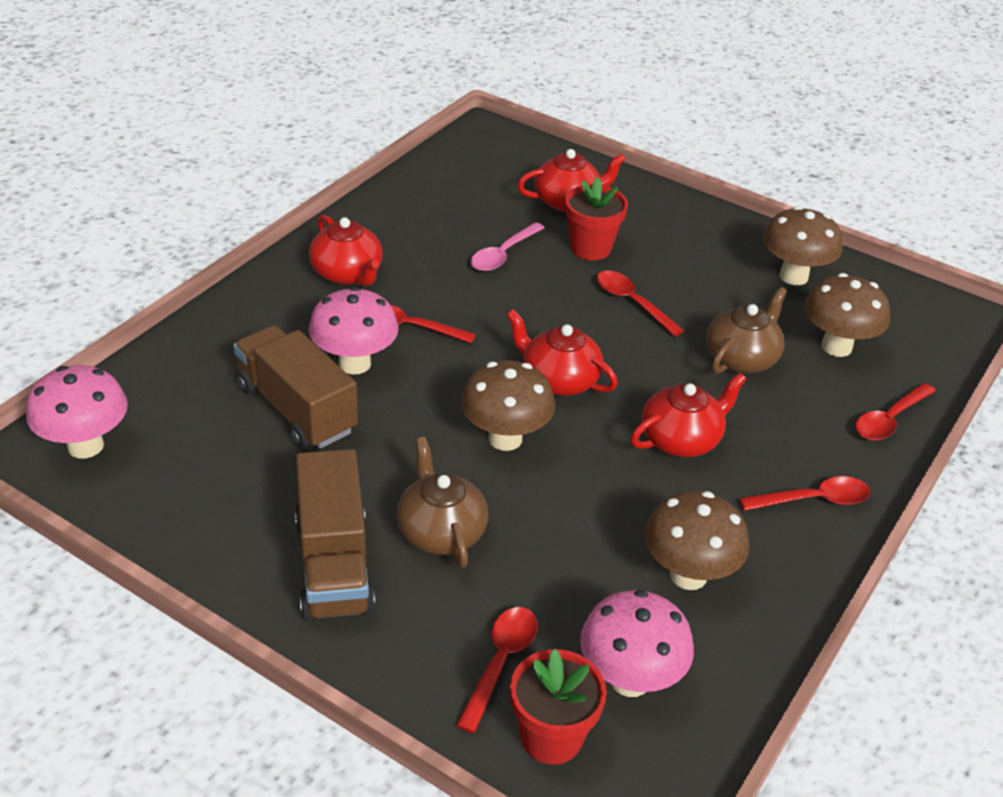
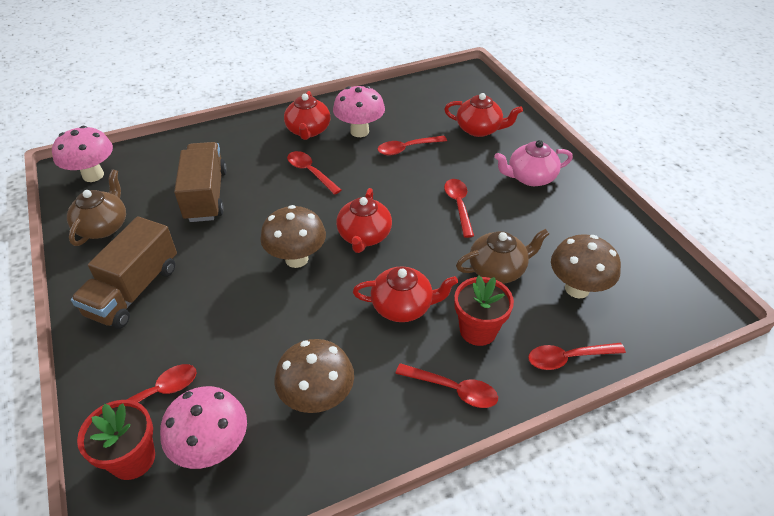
camera: 35 degrees right, 5 degrees up
pink mushroom [309,287,399,374] -> pink mushroom moved to [333,86,385,137]
brown teapot [397,437,488,568] -> brown teapot moved to [67,169,126,246]
pink spoon [471,222,545,271] -> red spoon [378,136,447,155]
red teapot [507,309,618,396] -> red teapot turned 150 degrees counterclockwise [336,188,392,253]
red flower pot [565,177,628,260] -> red flower pot moved to [454,275,514,346]
brown mushroom [763,206,843,285] -> none
none -> pink teapot [494,140,573,186]

